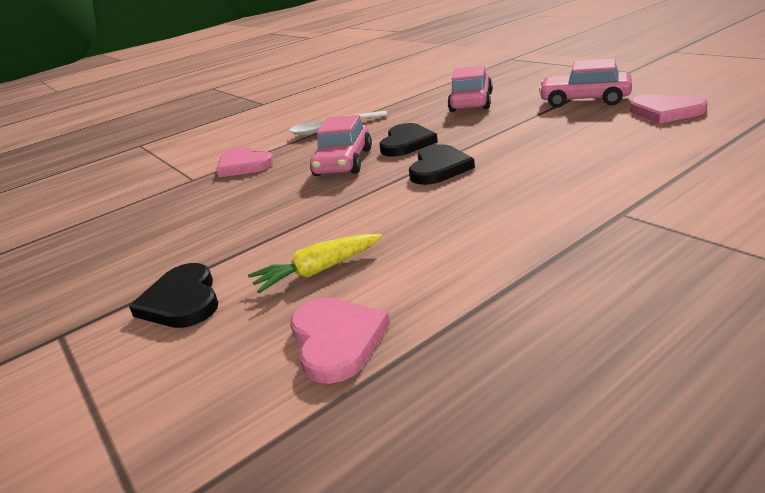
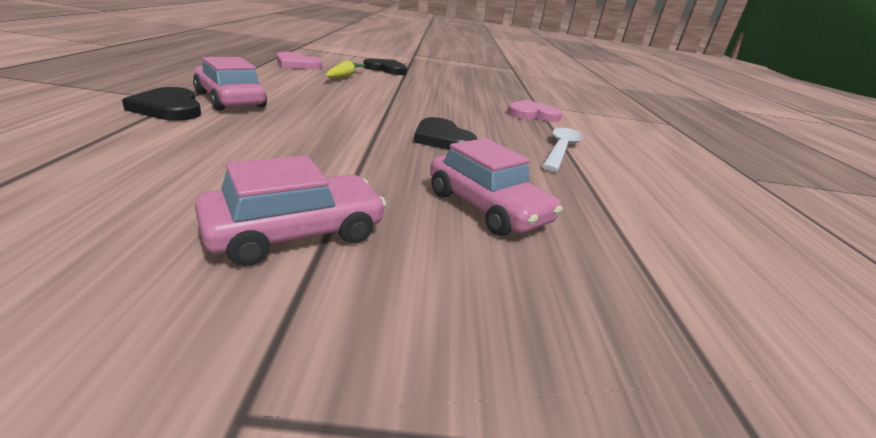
camera: 120 degrees right, 0 degrees up
pink car [310,115,372,176] -> pink car moved to [193,57,267,111]
black heart [409,144,475,185] -> black heart moved to [122,87,201,121]
pink heart [630,94,708,124] -> none

